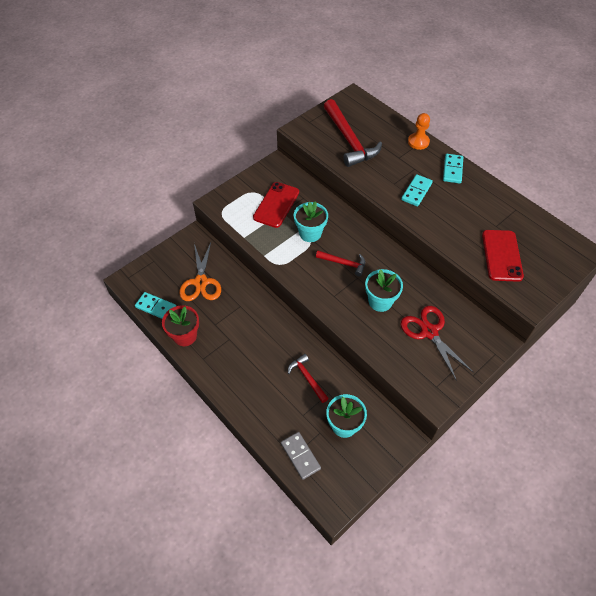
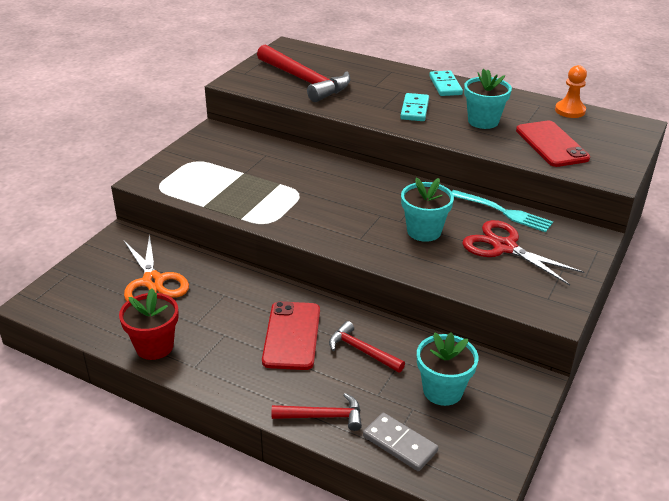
camera: 20 degrees left, 20 degrees down
turquoise domino [135,292,176,319] -> none
red phone [253,182,299,228] -> red phone moved to [262,301,320,370]
turquoise flower pot [294,201,328,242] -> turquoise flower pot moved to [464,69,512,129]
red hammer [316,250,365,277] -> red hammer moved to [272,393,362,431]
orange pawn [408,113,430,150] -> orange pawn moved to [555,65,587,118]
none -> turquoise fork [451,190,553,232]

